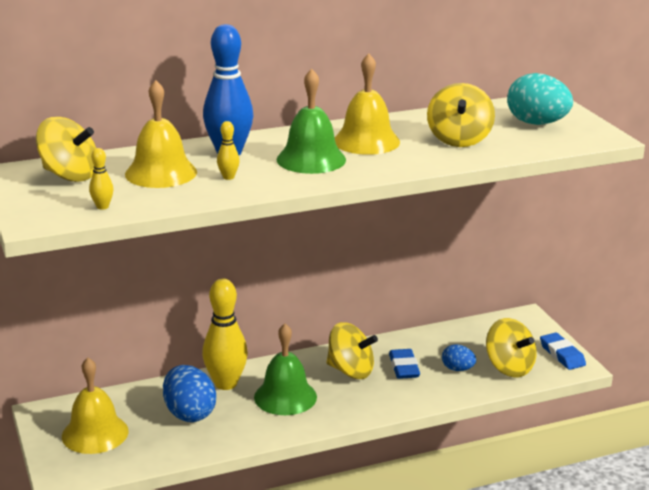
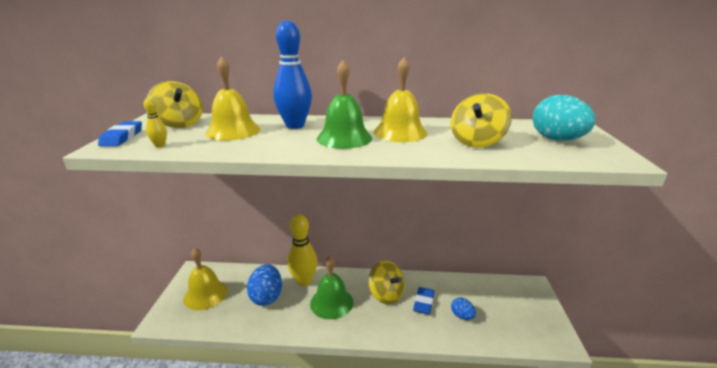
camera: 25 degrees right, 0 degrees up
yellow bowling pin [217,121,240,180] -> none
yellow spinning top [486,318,537,377] -> none
blue eraser [540,332,586,370] -> blue eraser moved to [98,121,142,146]

